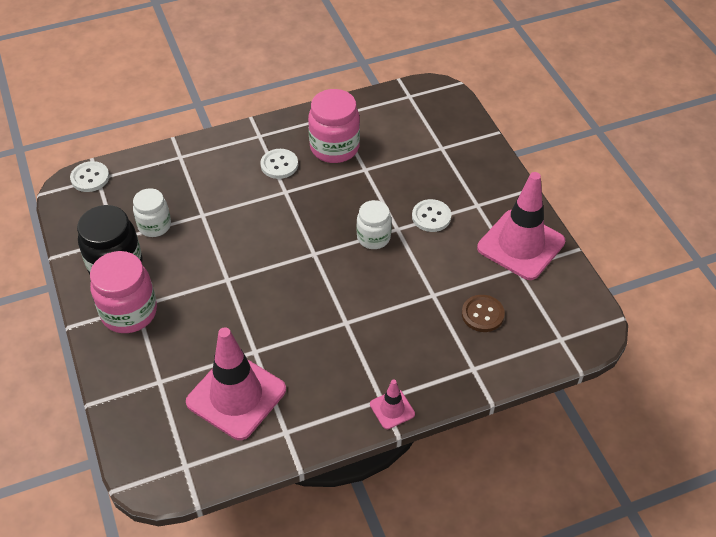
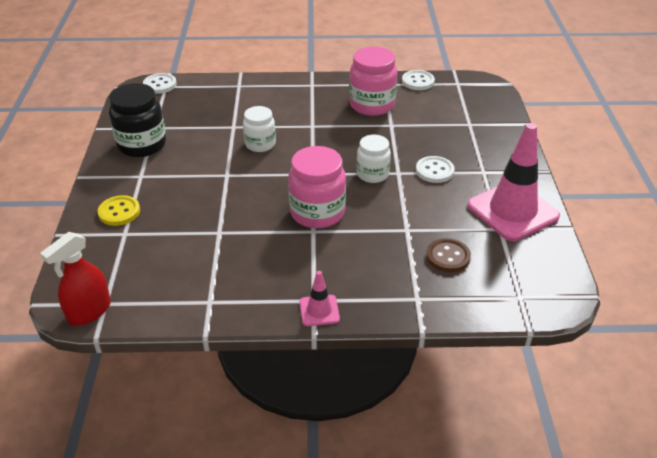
camera: 20 degrees right, 10 degrees down
pink jar [90,251,157,333] -> pink jar moved to [288,146,346,228]
white jar [133,188,171,237] -> white jar moved to [243,106,276,152]
pink traffic cone [186,327,286,440] -> none
white button [260,149,298,179] -> white button moved to [402,70,435,90]
none -> red spray bottle [40,232,111,326]
none -> yellow button [98,195,140,226]

